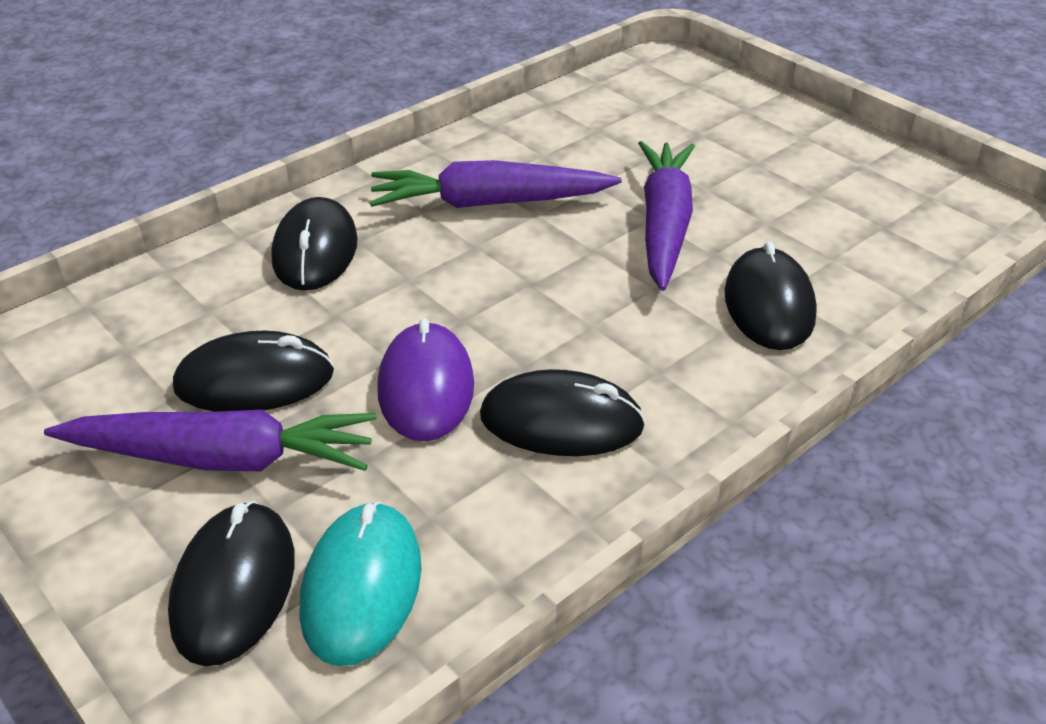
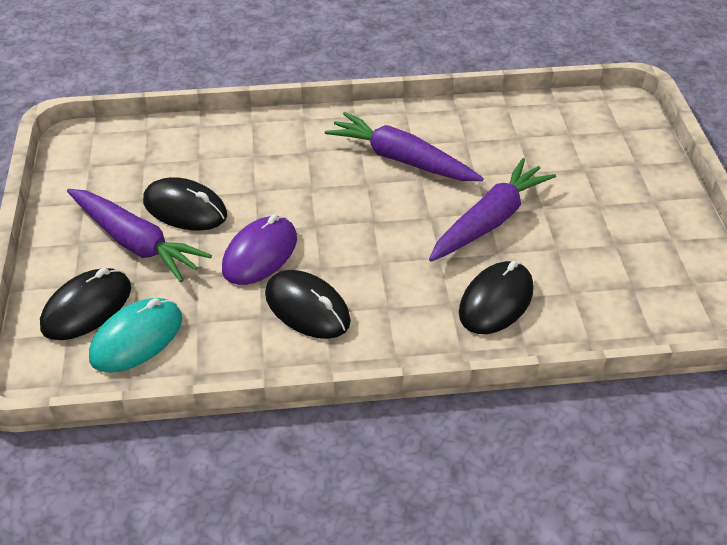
camera: 35 degrees right, 5 degrees up
black mouse [271,197,358,291] -> none

